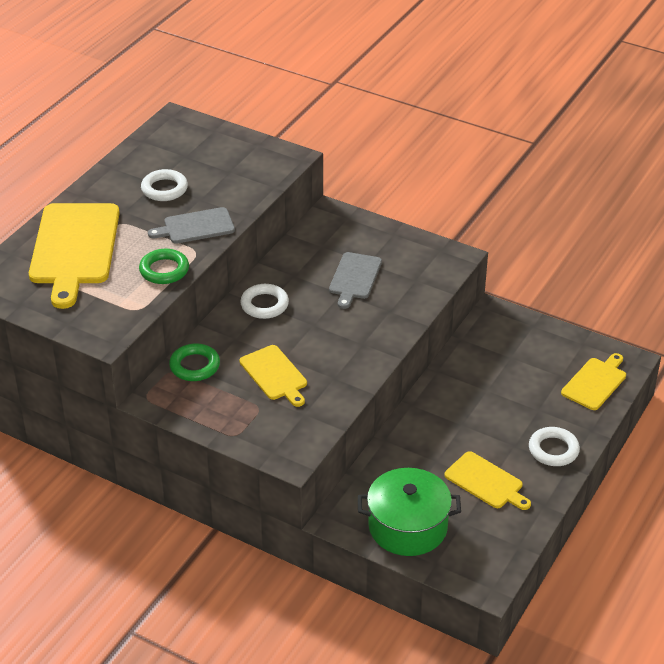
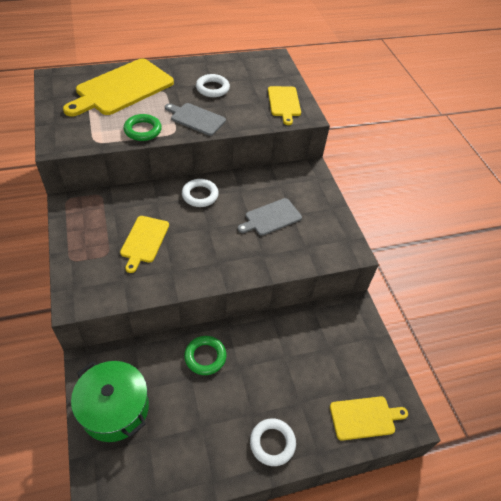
camera: 40 degrees right, 10 degrees up
green ring [169,343,220,381] -> green ring moved to [184,336,226,375]
yellow cutting board [444,451,531,510] -> yellow cutting board moved to [268,86,301,125]

